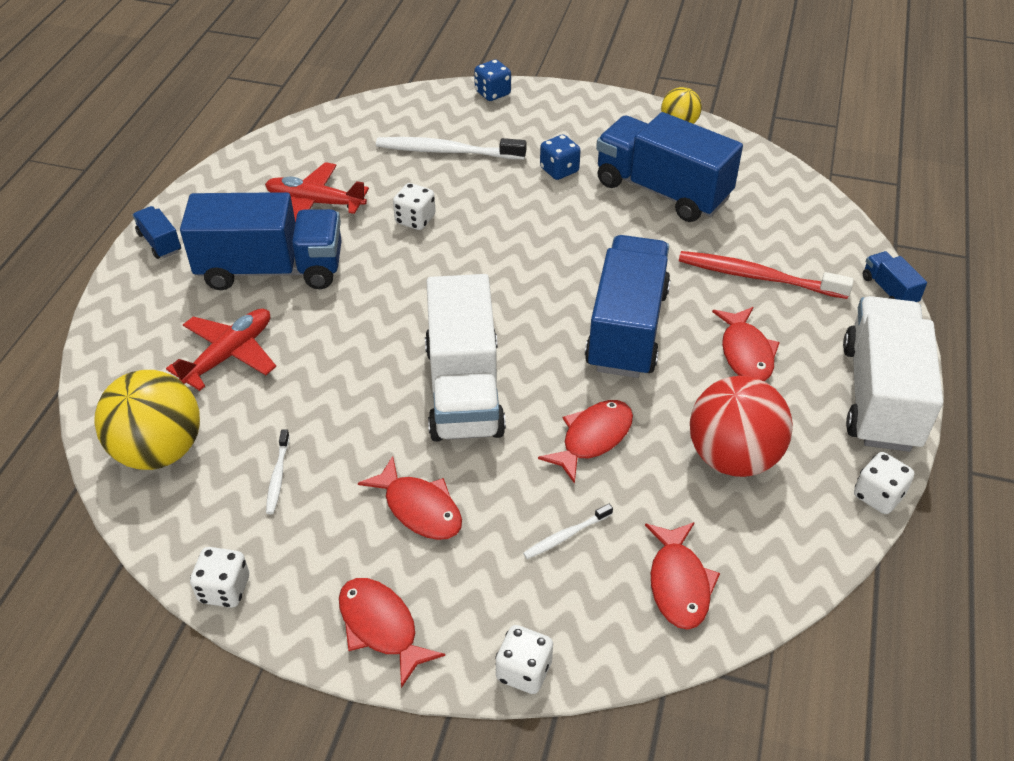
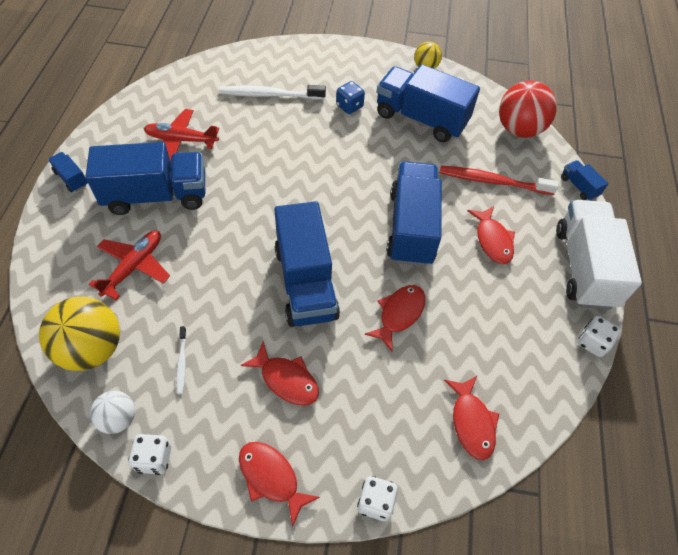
camera: 10 degrees left, 10 degrees up
white dice [393,183,435,230] -> none
white truck [425,274,506,442] -> blue truck [274,201,340,327]
blue dice [474,60,511,101] -> none
white toothbrush [523,504,613,559] -> none
red ball [690,376,793,477] -> red ball moved to [499,80,557,138]
none -> white ball [90,391,135,434]

